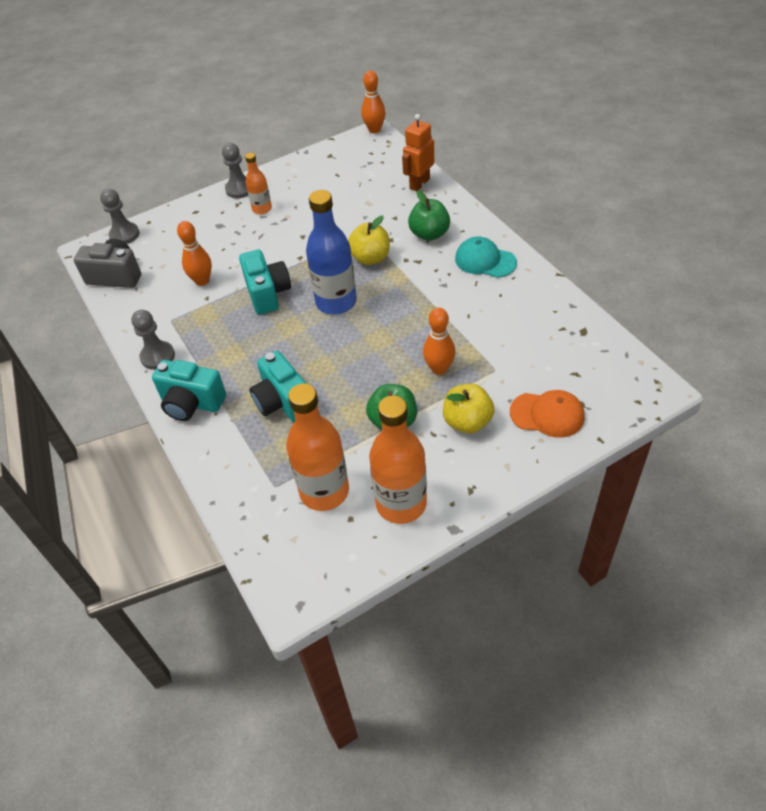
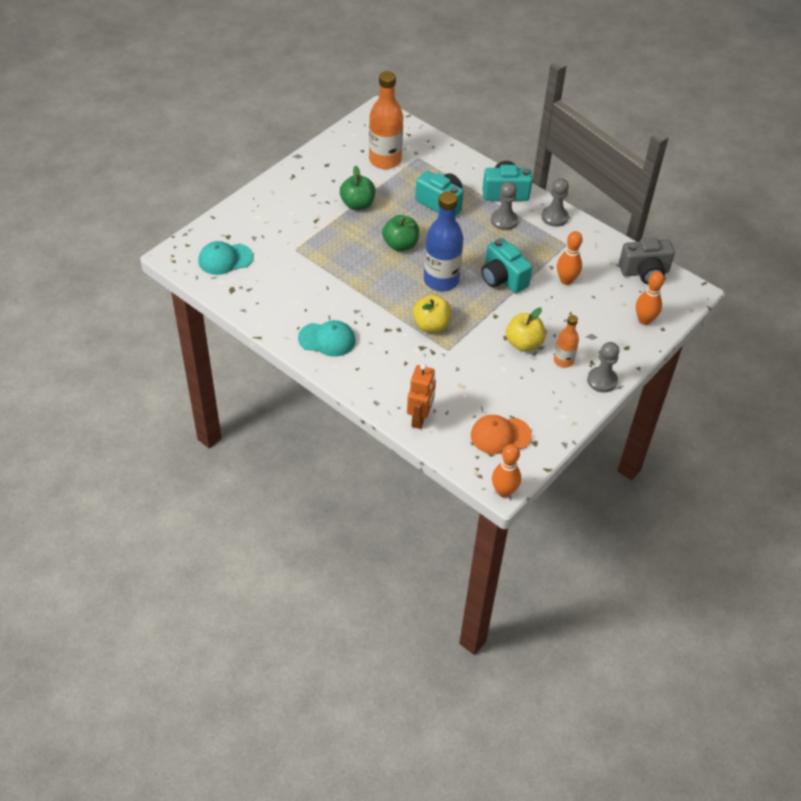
camera: 155 degrees right, 0 degrees up
grey pawn [100,189,140,244] -> grey pawn moved to [491,182,518,230]
orange bottle [369,395,427,524] -> none
green apple [408,190,450,241] -> green apple moved to [382,215,419,251]
orange bowling pin [423,308,456,375] -> orange bowling pin moved to [636,271,665,325]
yellow apple [443,384,495,433] -> yellow apple moved to [506,308,546,351]
orange cap [510,390,585,438] -> orange cap moved to [471,415,532,454]
none -> turquoise cap [198,241,253,275]

